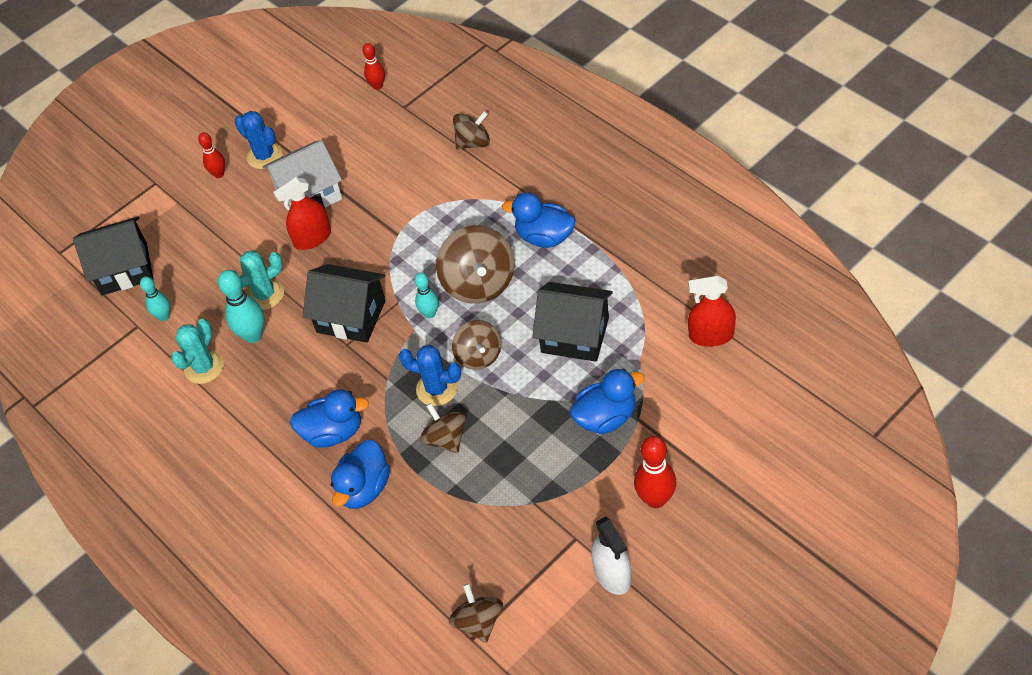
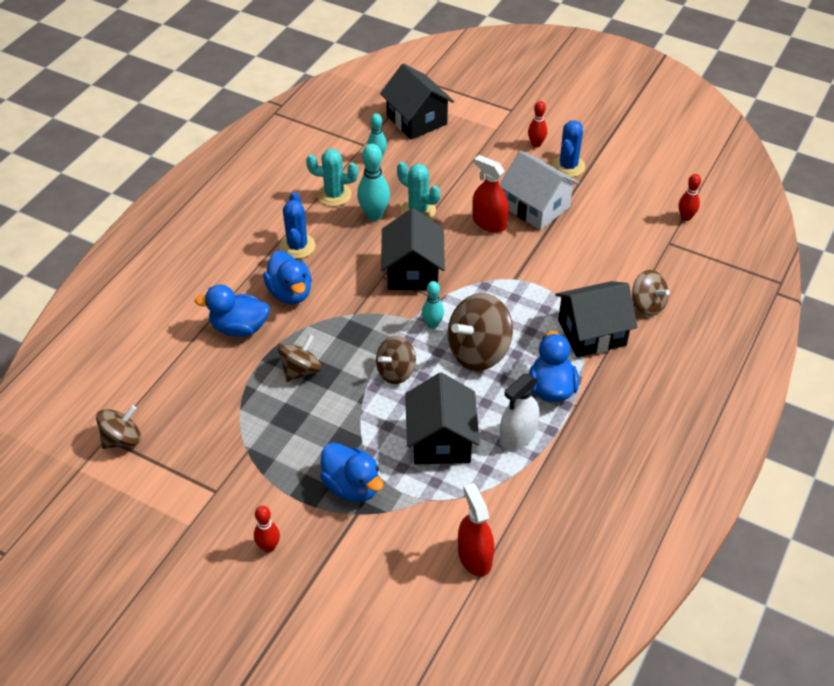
camera: 65 degrees right, 5 degrees down
blue cactus [399,345,461,406] -> blue cactus moved to [279,192,316,259]
white spray bottle [591,516,631,595] -> white spray bottle moved to [499,373,539,450]
red bowling pin [634,436,676,508] -> red bowling pin [254,506,280,553], size x0.63
none -> black house [556,281,638,357]

